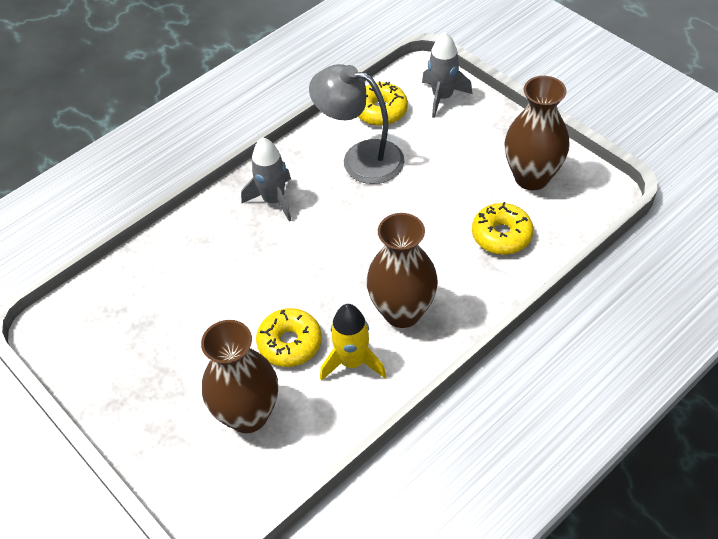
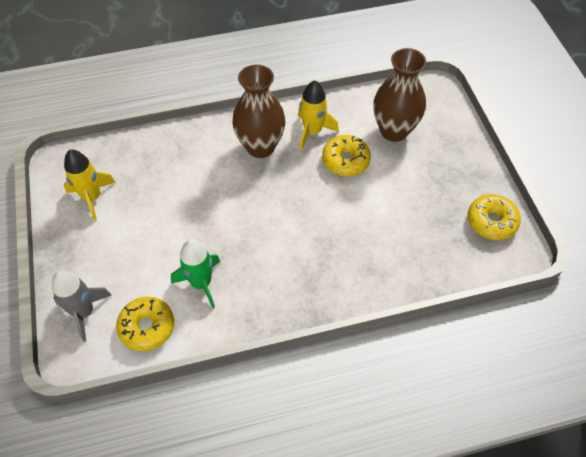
camera: 155 degrees left, 5 degrees up
grey rocket [241,137,291,222] -> none
grey lamp [309,64,404,184] -> green rocket [171,239,220,308]
yellow donut [472,202,533,255] -> yellow donut moved to [468,194,521,240]
brown vase [504,76,570,190] -> yellow rocket [64,150,116,221]

